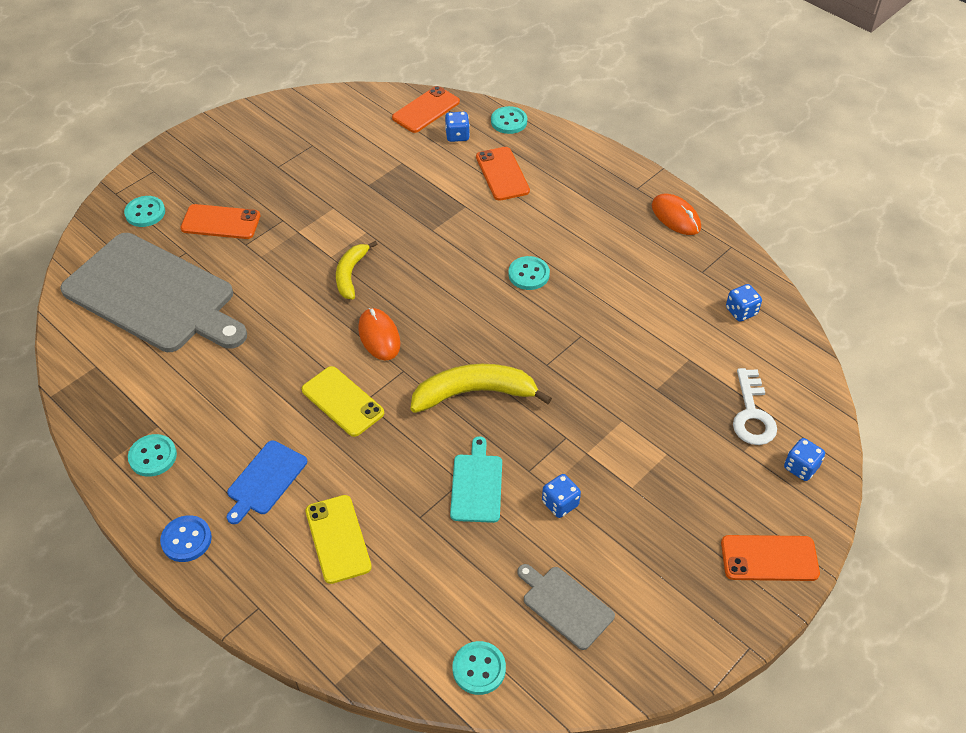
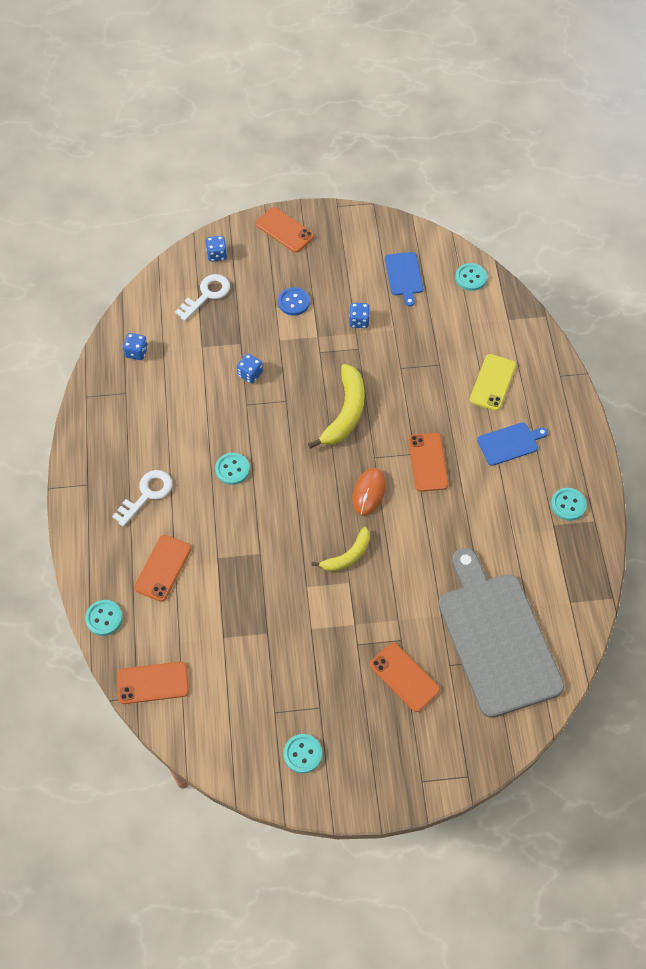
camera: 140 degrees left, 10 degrees up
turquoise button [124,196,165,227] -> turquoise button moved to [284,734,322,773]
blue button [160,515,212,562] -> blue button moved to [278,287,310,316]
yellow phone [302,366,384,437] -> orange phone [408,433,448,492]
yellow banana [411,364,552,413] -> yellow banana turned 105 degrees counterclockwise [308,364,365,449]
blue dice [445,112,470,142] -> blue dice moved to [237,354,263,383]
turquoise cutting board [450,436,502,523] -> none
grey cutting board [517,564,615,650] -> blue cutting board [385,252,423,307]
orange mouse [652,194,701,235] -> none
none -> white key [112,470,172,527]

